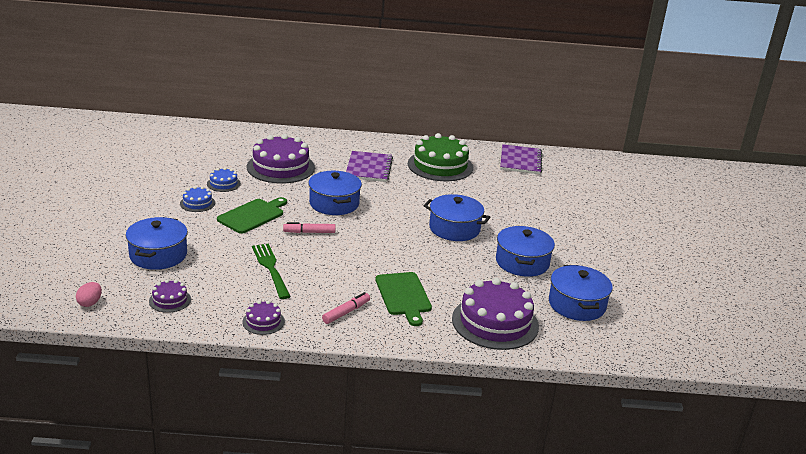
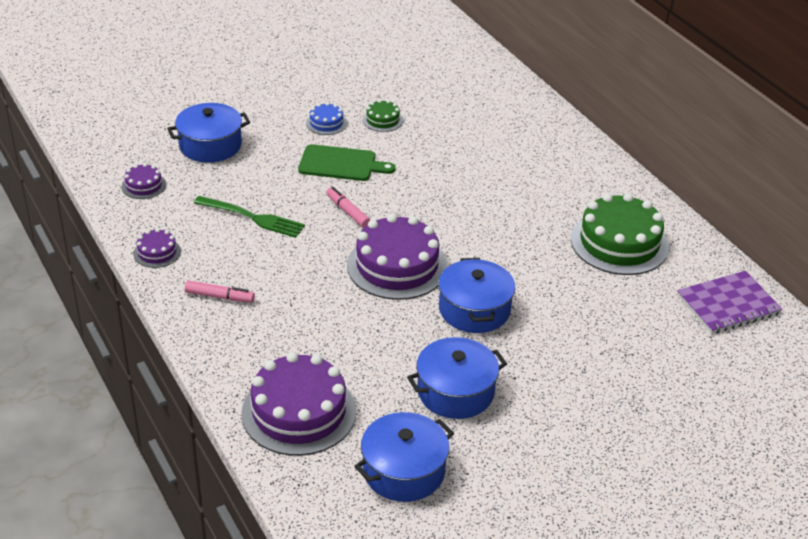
camera: 60 degrees right, 10 degrees up
pink egg [76,282,102,307] -> none
blue cake [207,168,241,192] -> green cake [363,99,403,132]
purple cake [247,134,315,184] -> purple cake moved to [347,214,447,300]
green fork [252,243,291,299] -> green fork turned 75 degrees clockwise [194,196,305,238]
blue pot [308,171,362,215] -> none
purple notebook [346,151,393,182] -> none
green cutting board [375,272,432,326] -> none

